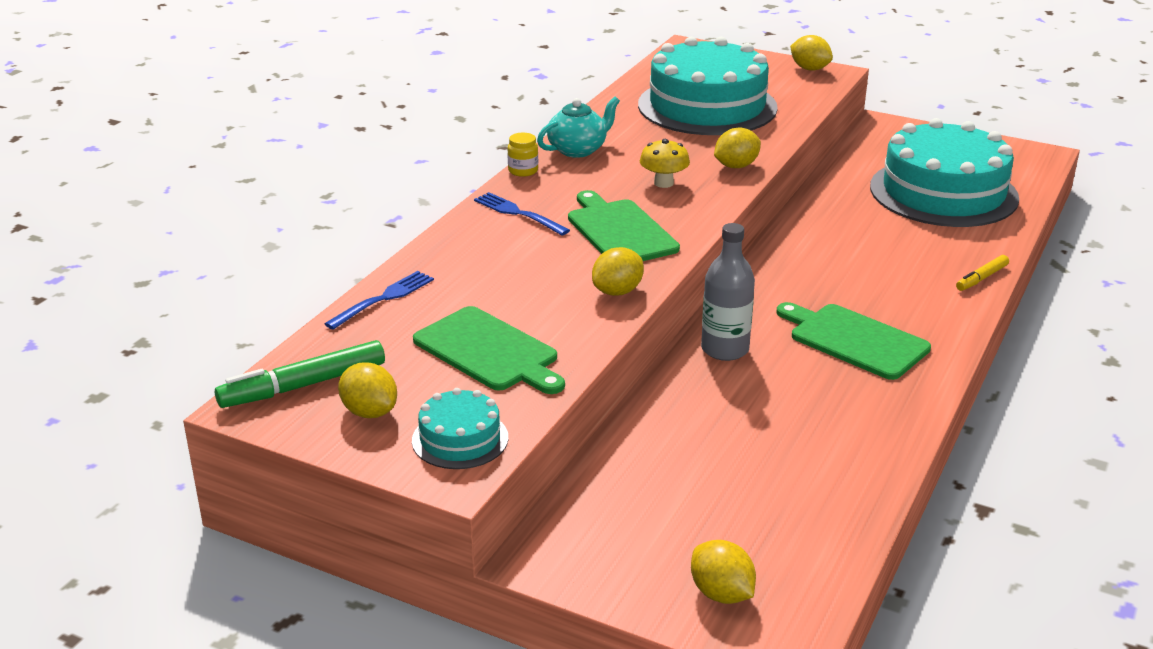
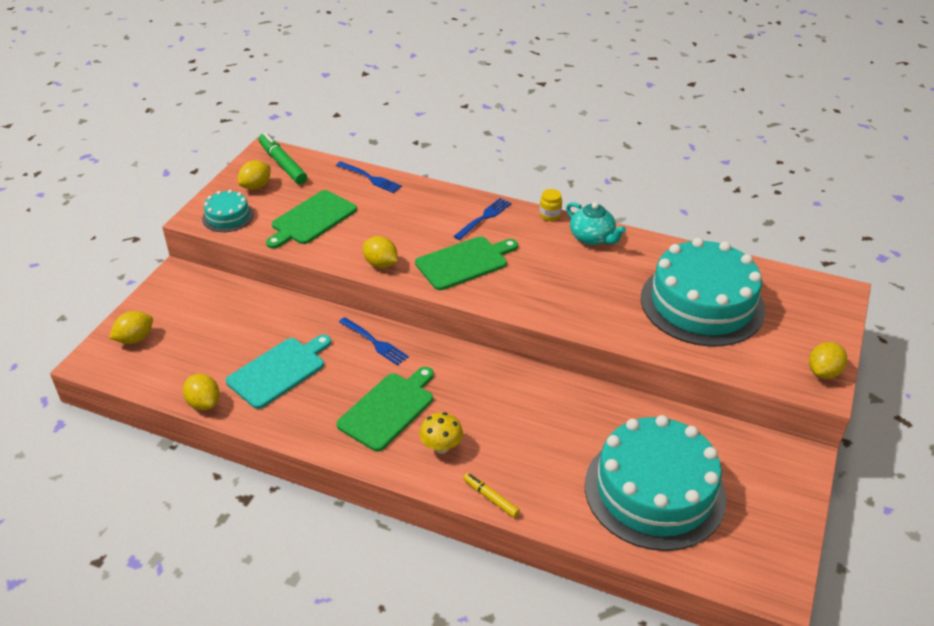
camera: 85 degrees right, 10 degrees up
yellow mushroom [640,139,690,188] -> yellow mushroom moved to [419,412,463,454]
grey bottle [701,223,755,361] -> blue fork [339,317,409,366]
yellow lemon [714,128,761,168] -> yellow lemon moved to [183,374,220,410]
none -> turquoise cutting board [226,335,331,409]

